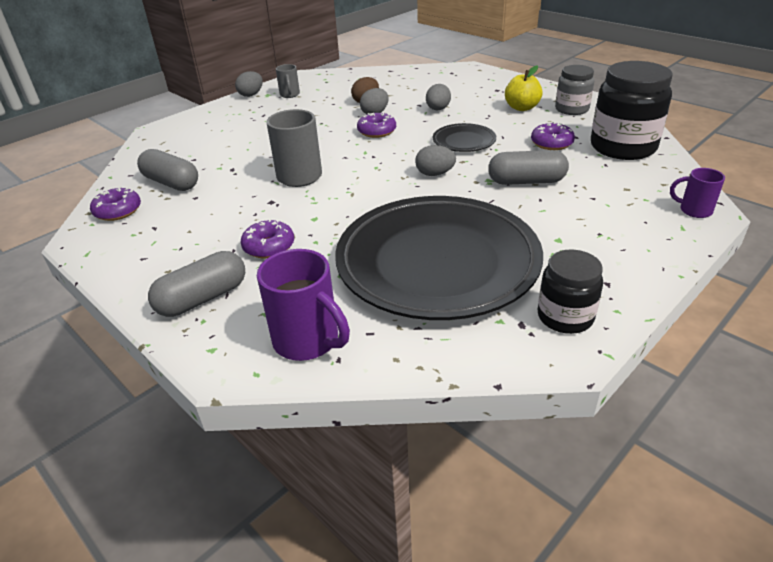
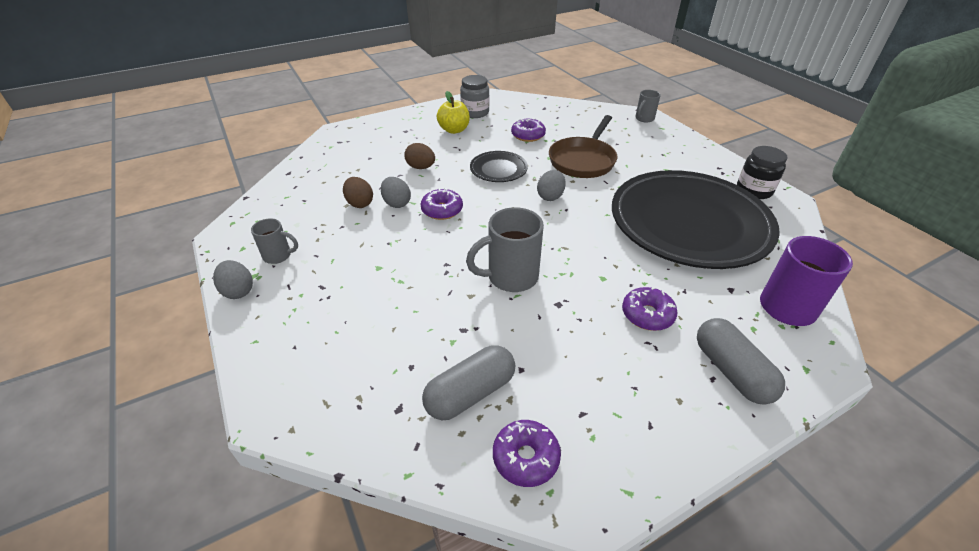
camera: 75 degrees left, 5 degrees up
grey egg [426,84,451,110] -> brown egg [404,143,435,169]
grey capsule [488,150,569,185] -> brown pan [549,115,618,178]
black jar [591,61,673,160] -> none
purple mug [670,168,725,218] -> grey mug [635,90,661,123]

